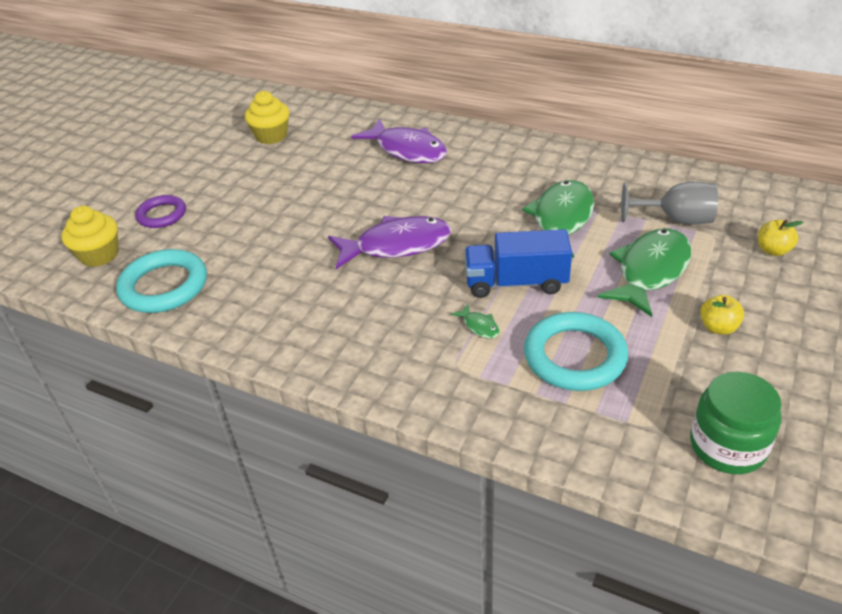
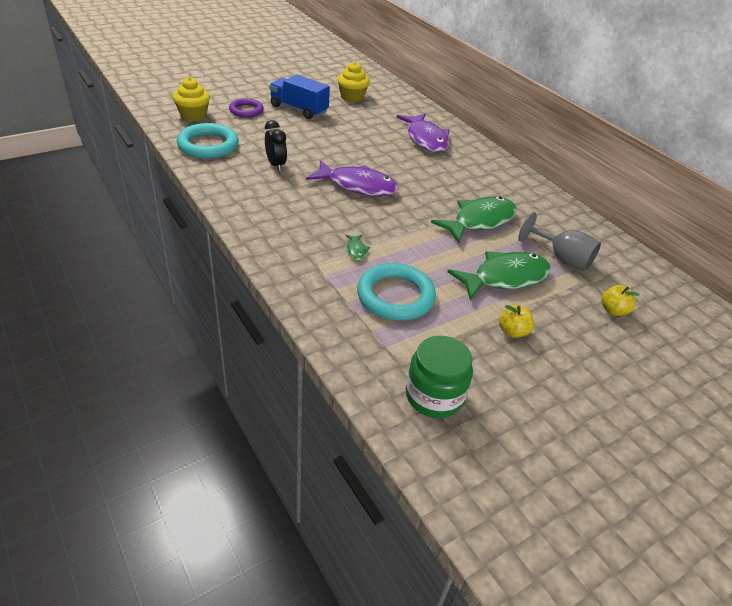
camera: 25 degrees right, 0 degrees up
blue truck [465,229,572,298] -> blue truck moved to [269,74,330,119]
none -> black clock [265,120,287,171]

